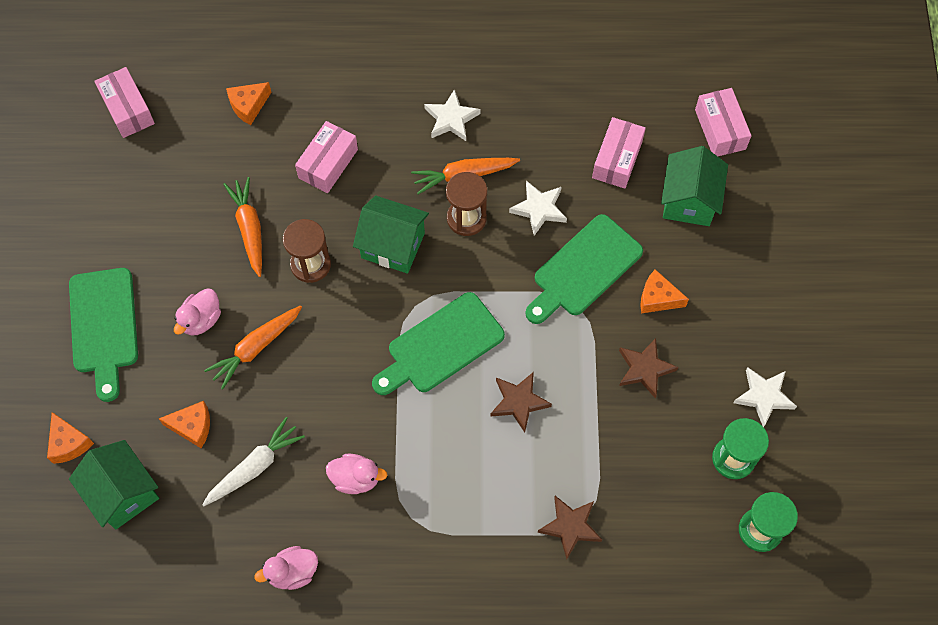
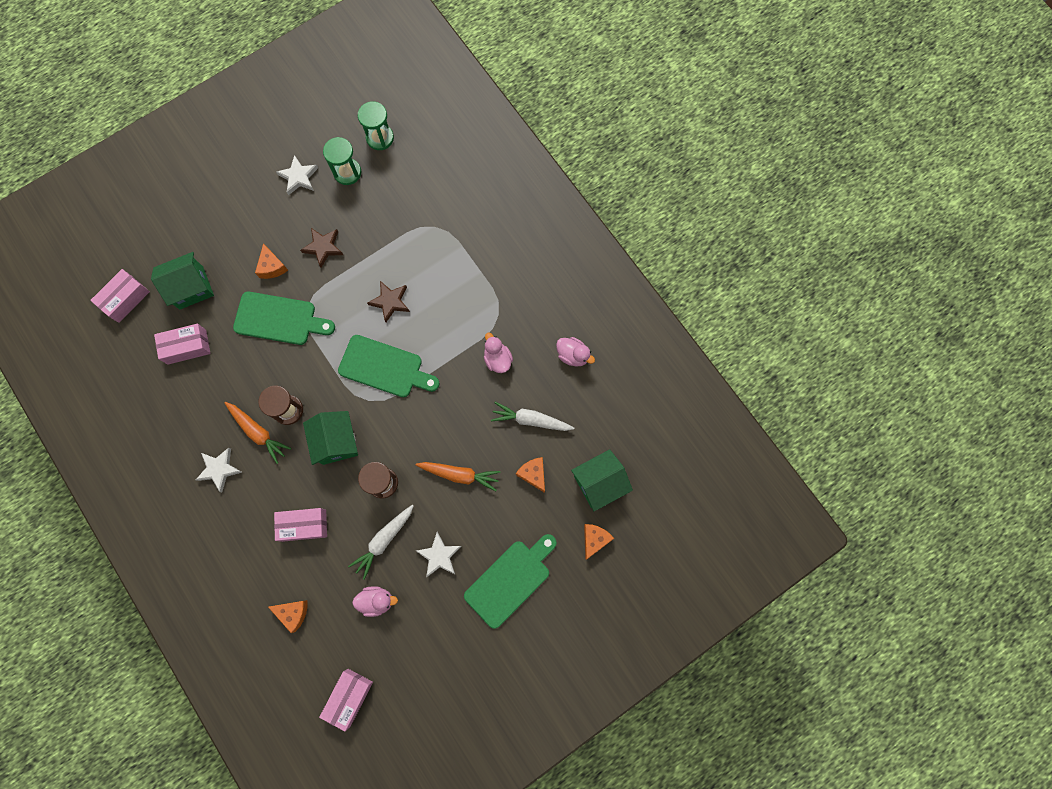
camera: 125 degrees left, 10 degrees up
green house [69,440,159,530] -> green house turned 45 degrees clockwise [571,449,633,511]
pink duck [174,288,221,336] -> pink duck moved to [352,586,398,617]
orange carrot [223,177,262,277] -> white carrot [348,505,414,580]
white star [509,181,567,236] -> white star moved to [416,532,461,577]
brown star [538,496,602,559] -> none

